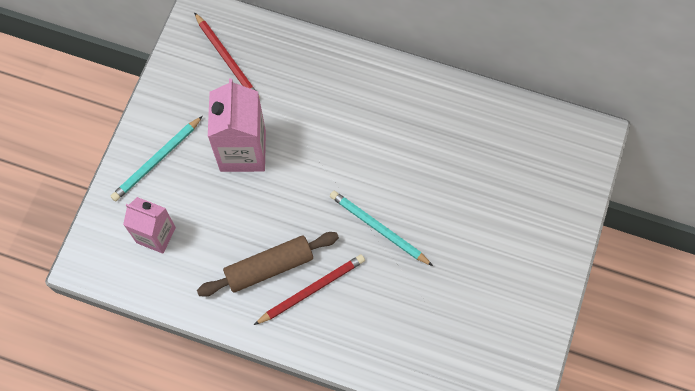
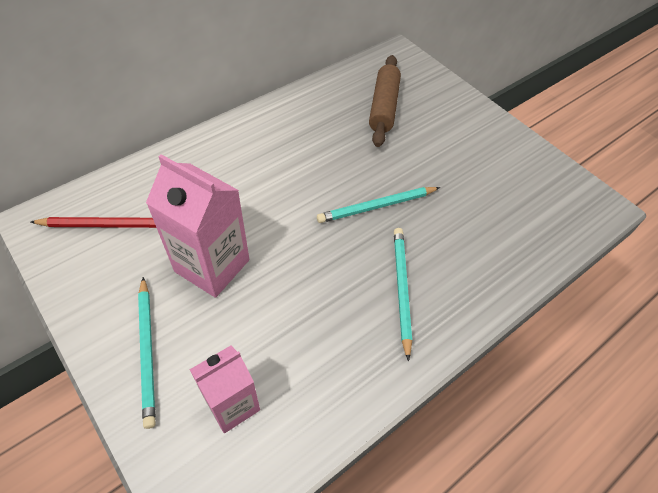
camera: 60 degrees left, 15 degrees down
brown rolling pin [197,232,339,297] -> brown rolling pin moved to [369,55,401,147]
red pencil [254,255,365,325] -> turquoise pencil [394,228,412,361]

